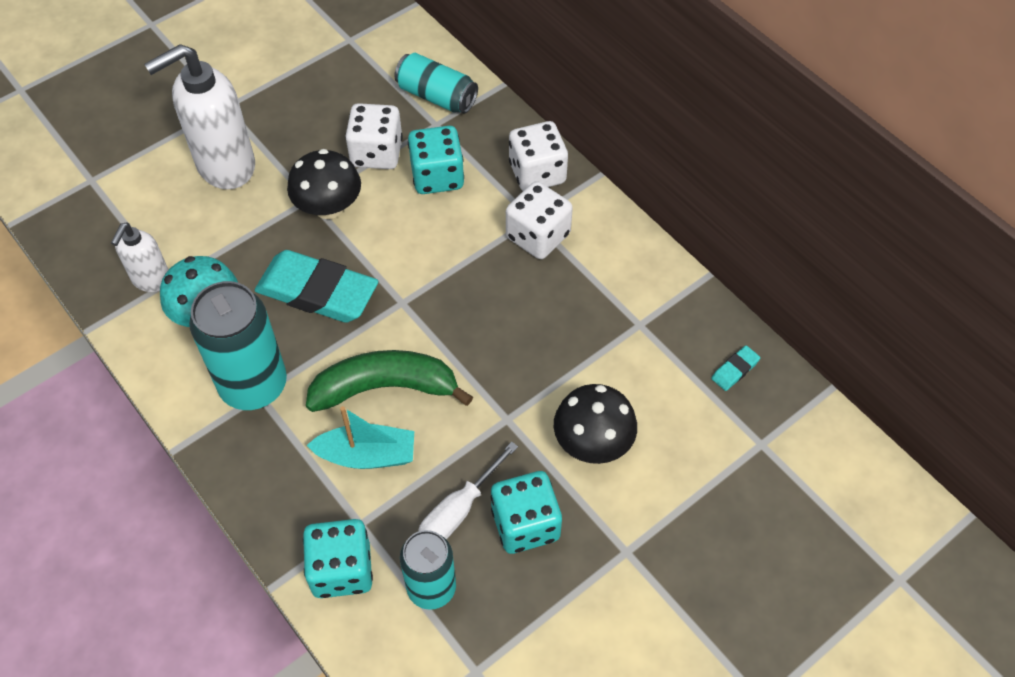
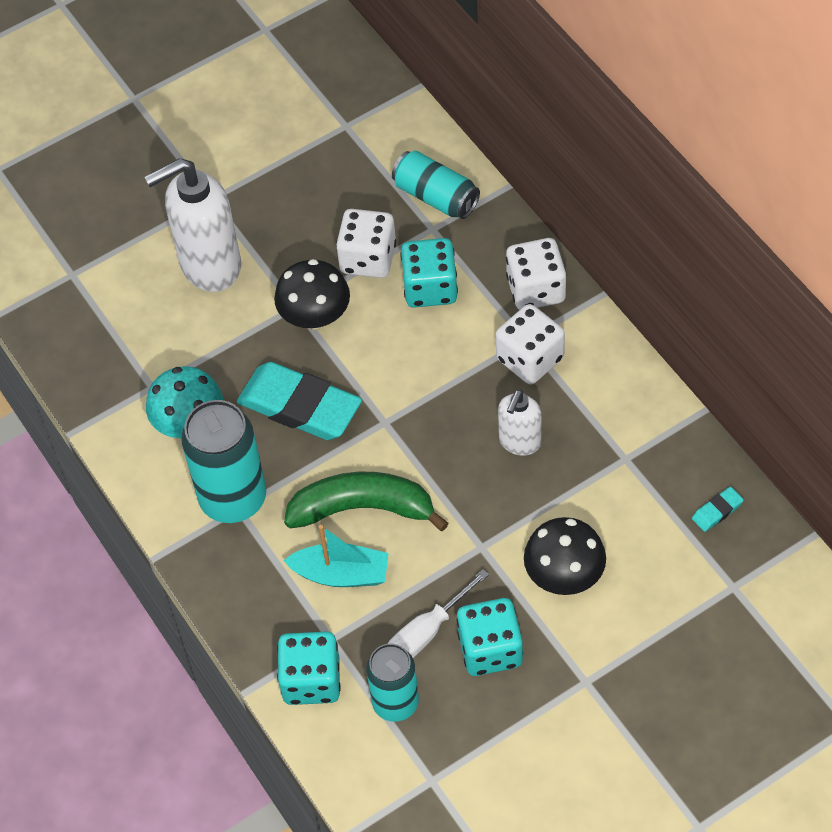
camera: 10 degrees right, 0 degrees up
white soap dispenser [111,223,169,292] -> white soap dispenser moved to [498,389,541,456]

